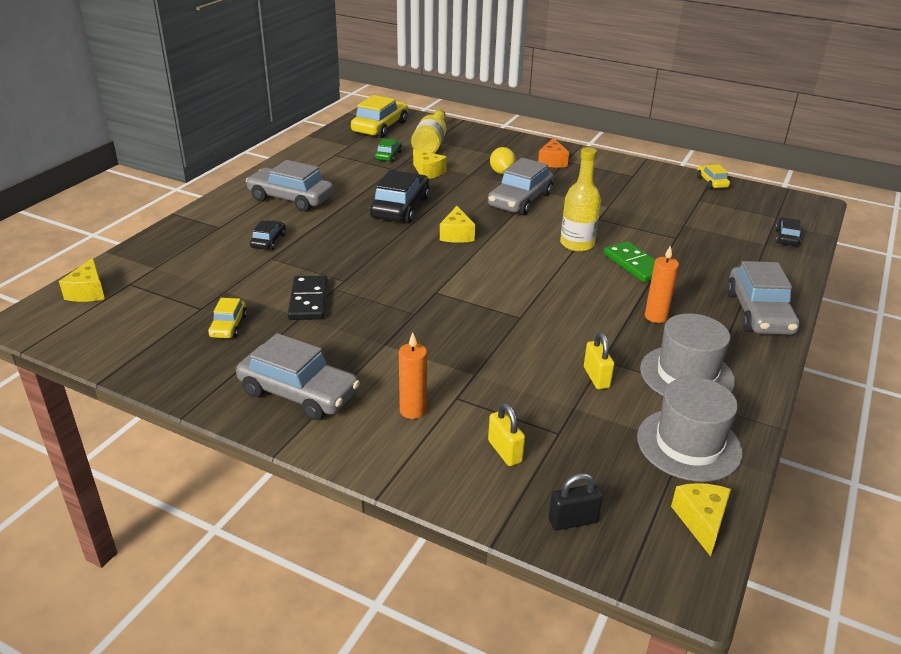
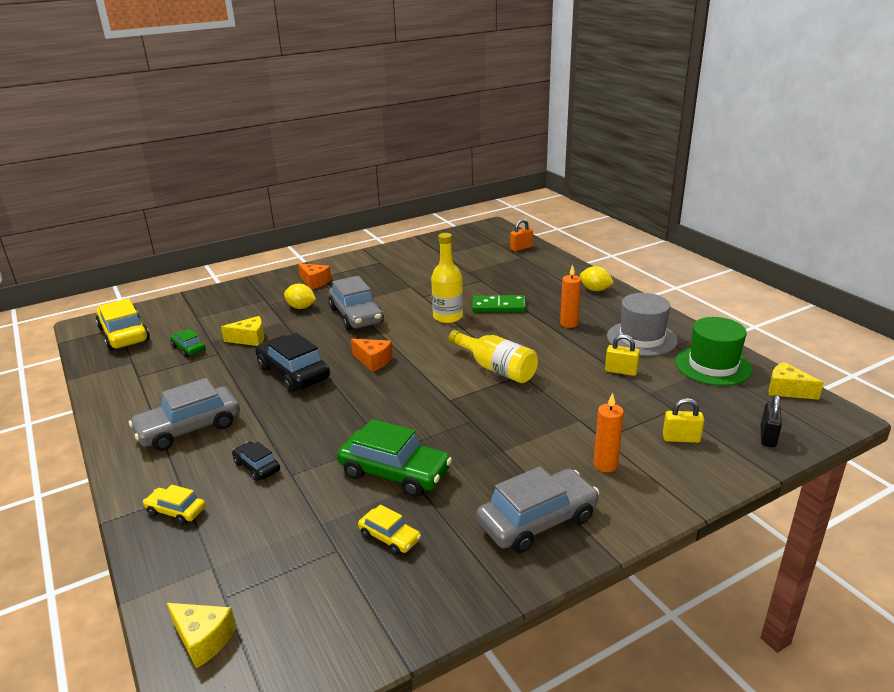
camera: 55 degrees left, 5 degrees down
black domino [288,276,328,320] -> green car [337,419,452,497]
yellow bottle [411,109,446,153] -> yellow bottle moved to [448,330,538,383]
yellow cheese [440,206,475,243] -> orange cheese [351,339,393,372]
grey hat [637,377,743,482] -> green hat [675,317,753,386]
yellow car [697,164,730,189] -> yellow car moved to [143,485,206,525]
grey car [727,261,800,335] -> yellow lemon [580,266,614,291]
black car [776,217,801,247] -> orange padlock [510,219,533,251]

